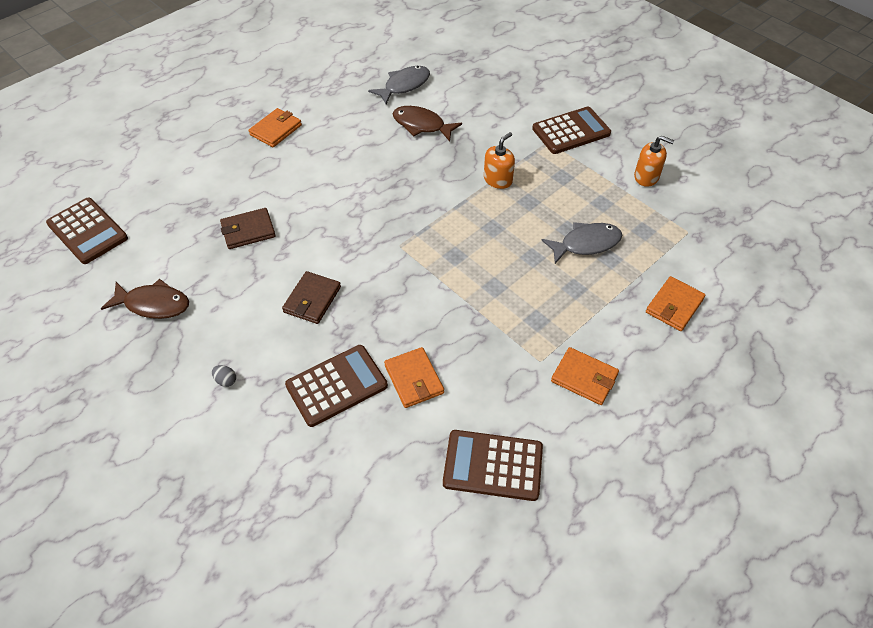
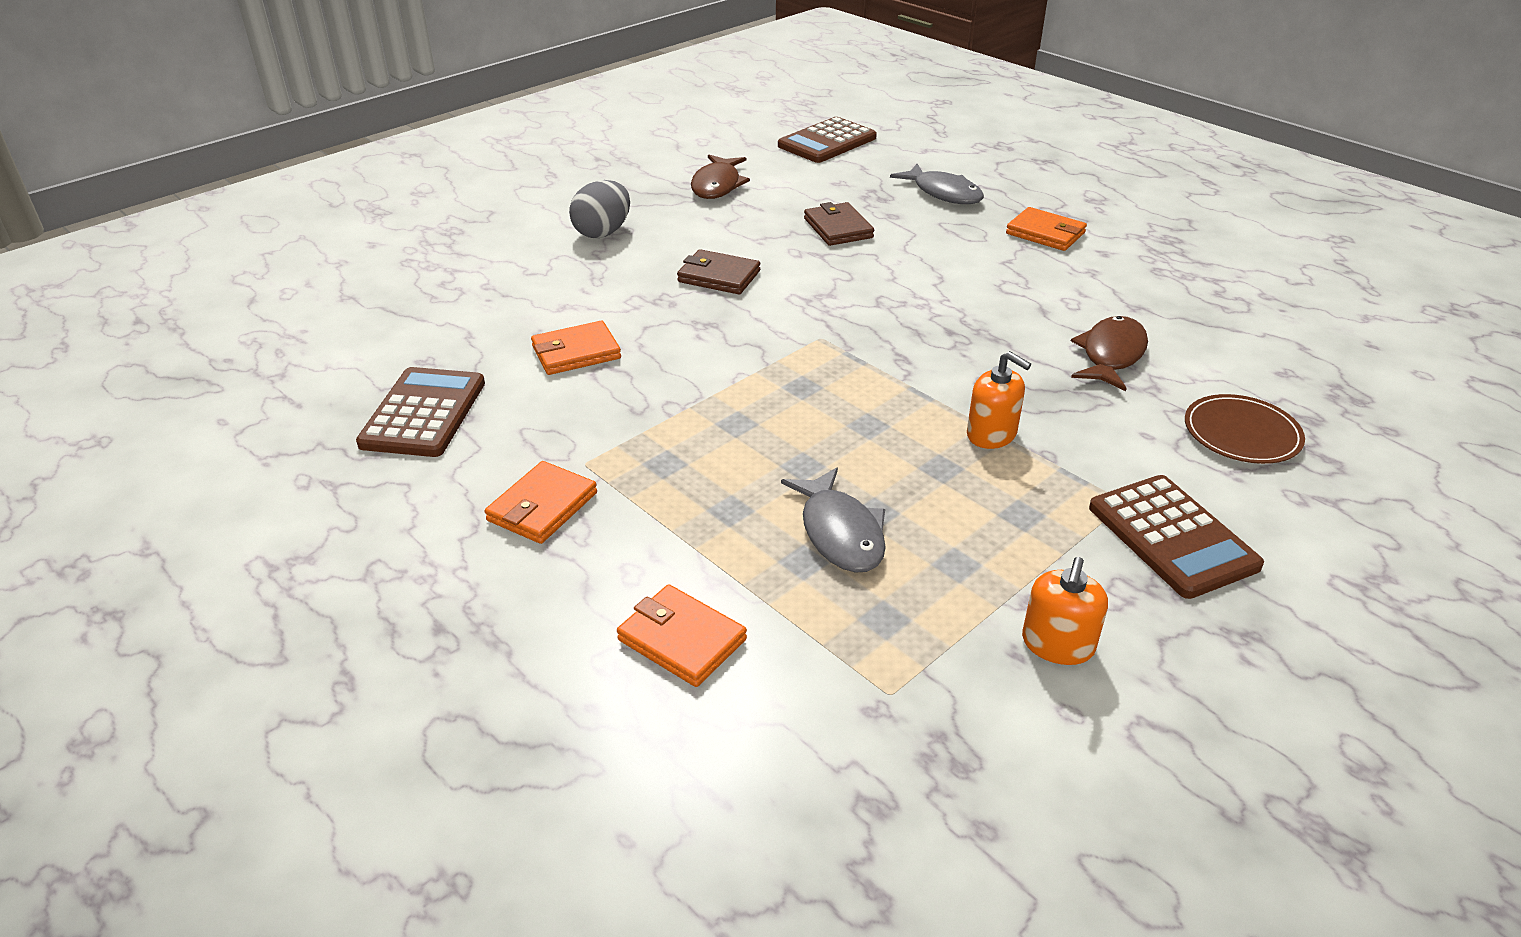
camera: 90 degrees right, 15 degrees down
grey egg [212,365,236,387] -> grey egg [569,180,630,238], size x2.28
brown calculator [285,345,388,427] -> none
grey fish [368,66,430,104] -> grey fish moved to [890,164,984,204]
none -> brown plate [1185,394,1305,464]

